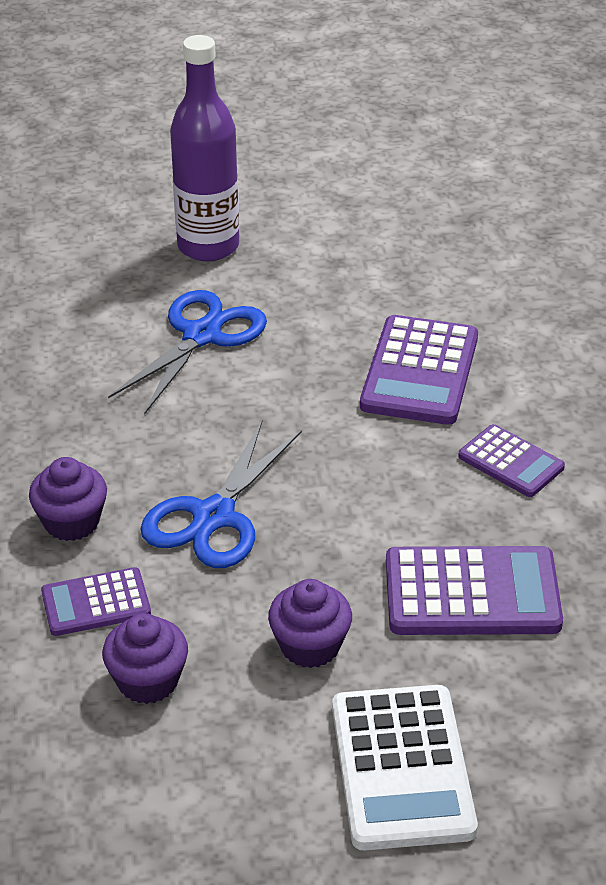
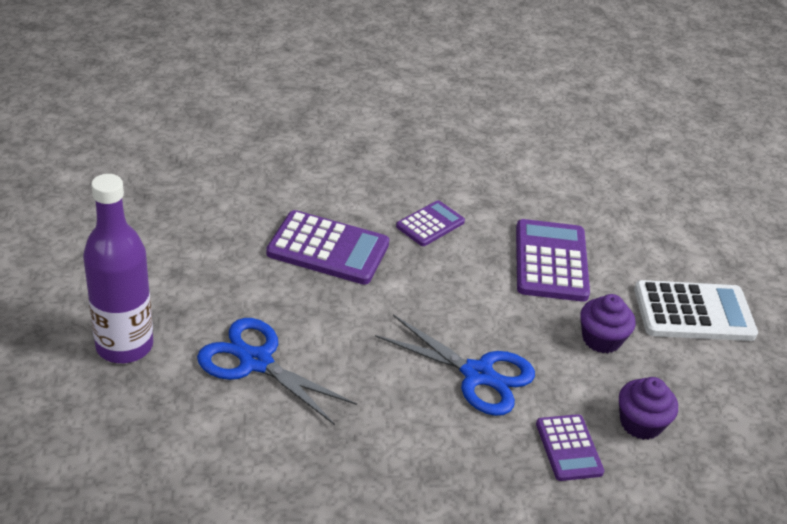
camera: 90 degrees left, 0 degrees up
purple cupcake [29,457,107,541] -> none

